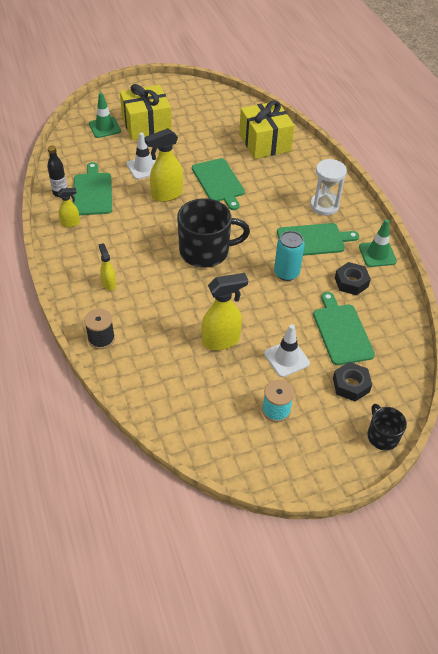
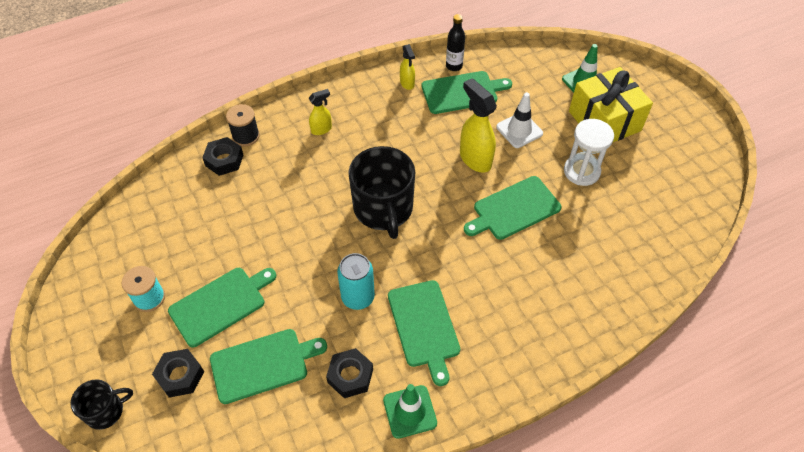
camera: 85 degrees right, 5 degrees up
yellow spray bottle [201,273,248,350] -> none
yellow gift [239,100,295,159] -> none
white traffic cone [264,324,310,377] -> green cutting board [168,268,276,347]
white hourglass [310,159,347,216] -> white hourglass moved to [564,119,614,186]
none -> black nut [202,137,243,176]

